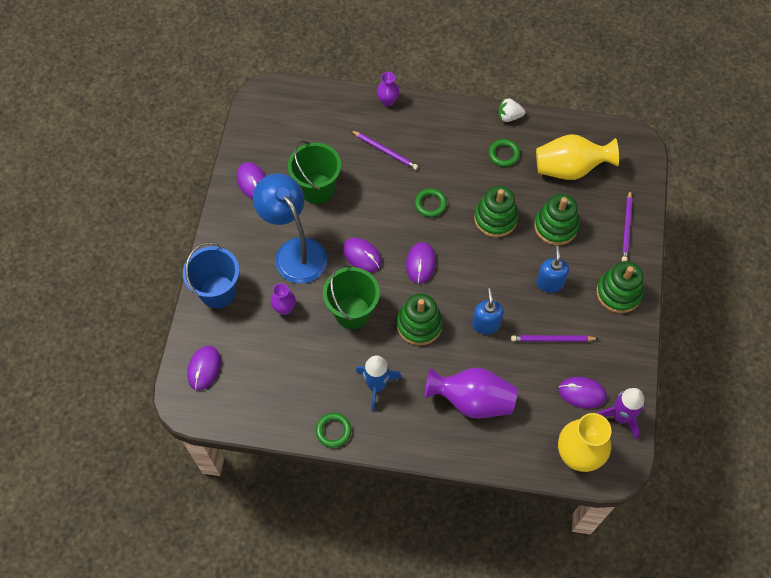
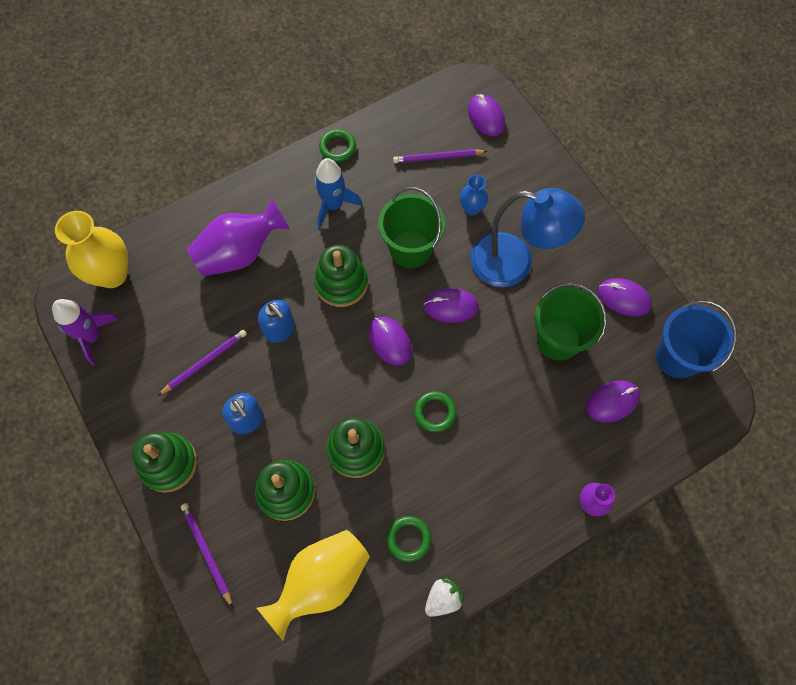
camera: 140 degrees right, 5 degrees up
blue bucket [183,242,239,308] -> blue bucket moved to [656,301,737,378]
purple vase [271,283,296,315] -> blue vase [460,175,488,216]
purple pencil [351,130,418,170] -> purple pencil moved to [393,149,488,163]
purple mouse [558,377,607,409] -> purple mouse moved to [586,381,640,422]

